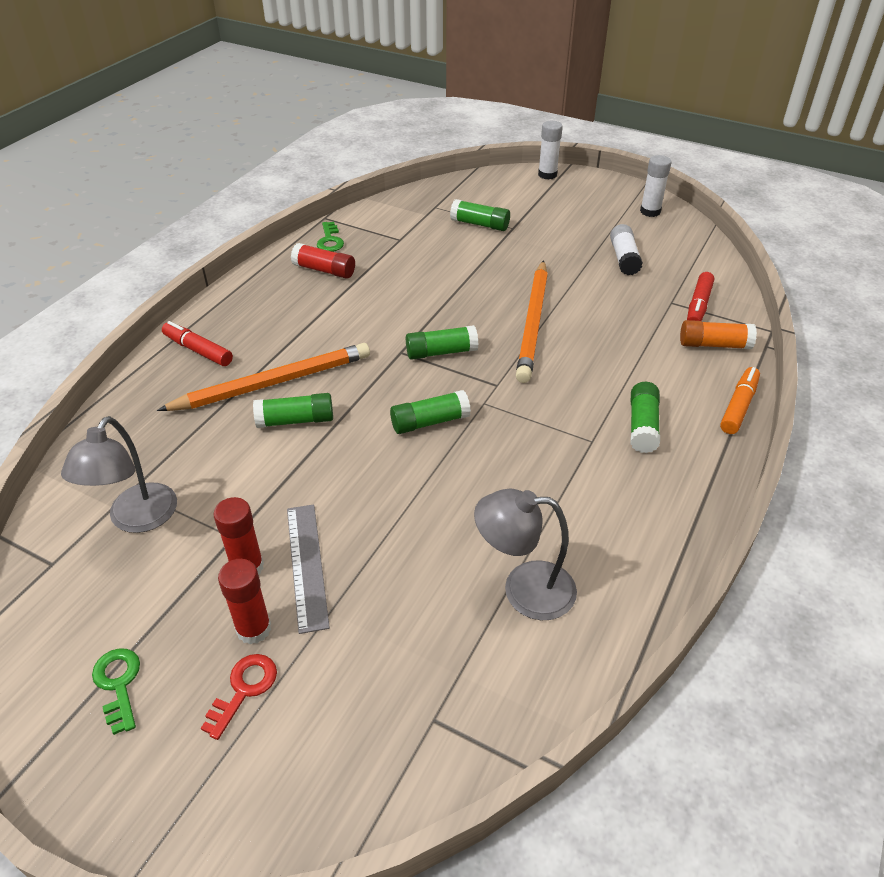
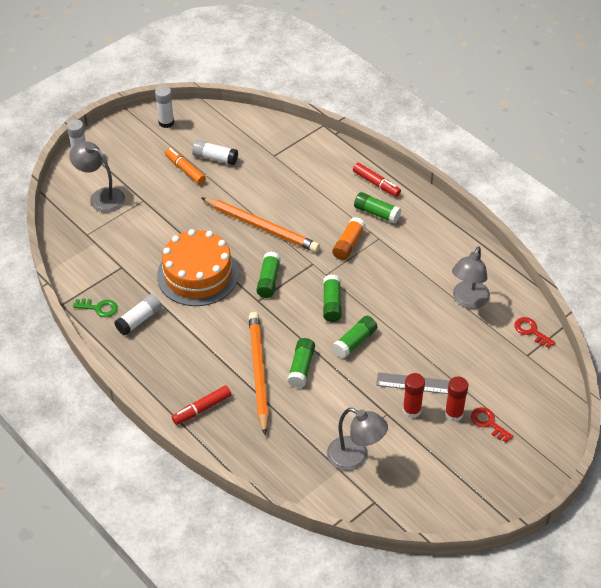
camera: 70 degrees left, 5 degrees up
green key [92,648,140,735] -> none
red glue stick [291,243,355,279] -> white glue stick [115,294,162,336]
green glue stick [450,199,510,231] -> green glue stick moved to [332,316,377,358]
orange glue stick [680,320,757,349] -> orange glue stick moved to [332,217,366,260]
red marker [687,272,714,321] -> red marker moved to [353,163,401,197]
orange marker [720,367,760,434] -> orange marker moved to [165,148,206,184]
none -> grey lamp [69,141,125,212]
none -> orange cake [157,229,239,306]
none -> red key [514,317,556,348]

